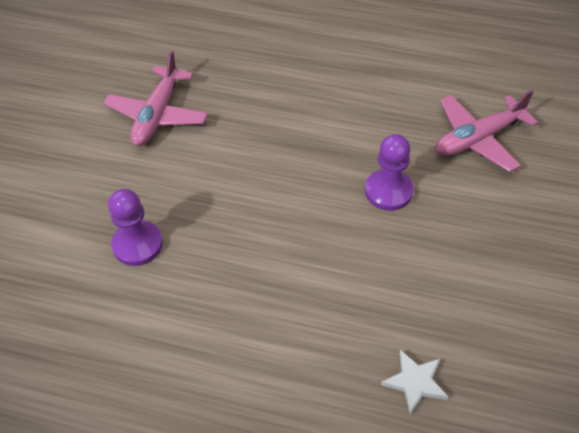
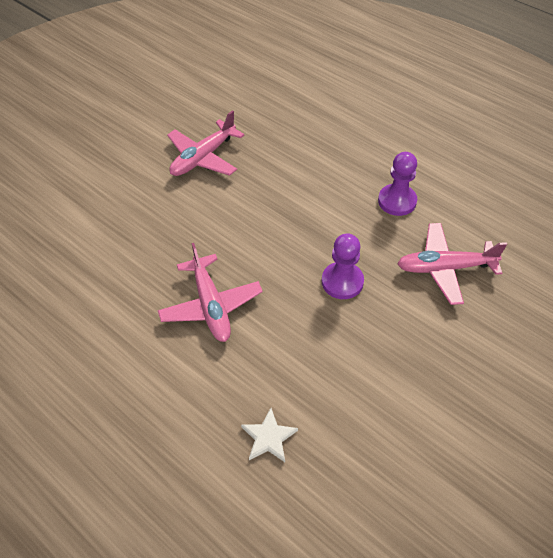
camera: 25 degrees right, 0 degrees up
purple pawn [108,189,163,266] -> purple pawn moved to [378,152,417,216]
none -> pink plane [158,243,263,342]

